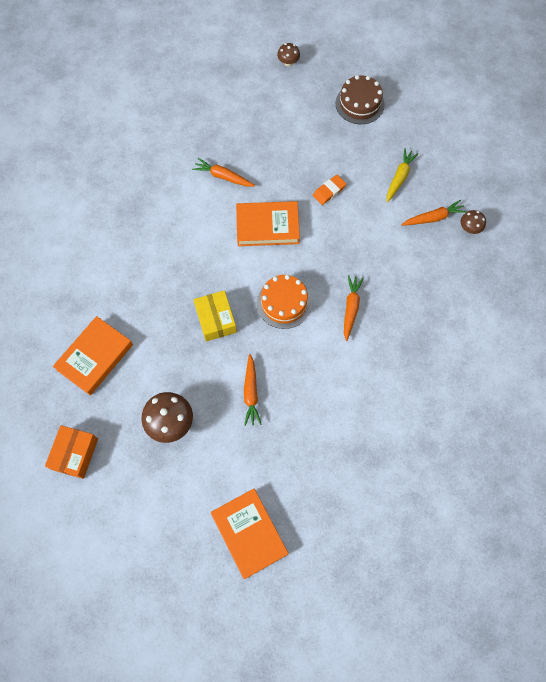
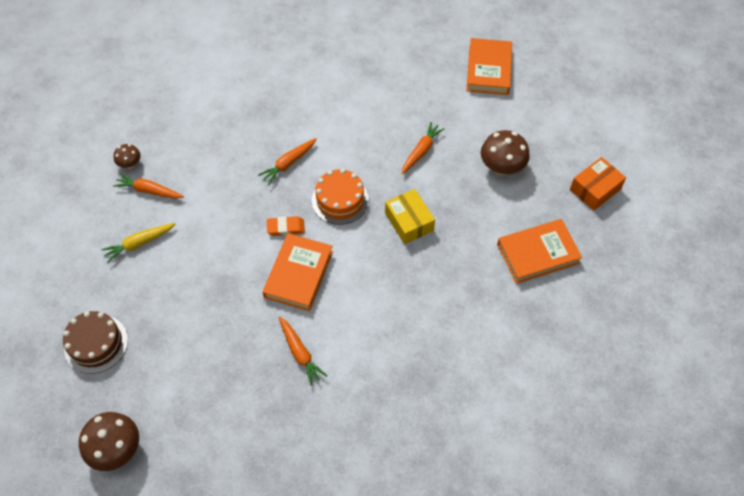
camera: 145 degrees left, 10 degrees down
yellow box [193,290,237,342] -> yellow box turned 45 degrees counterclockwise [385,189,435,244]
orange book [236,201,300,246] -> orange book turned 75 degrees clockwise [262,233,333,311]
brown mushroom [277,43,300,66] -> brown mushroom [79,412,139,471], size x1.81
orange eraser [313,175,346,205] -> orange eraser moved to [267,216,305,236]

